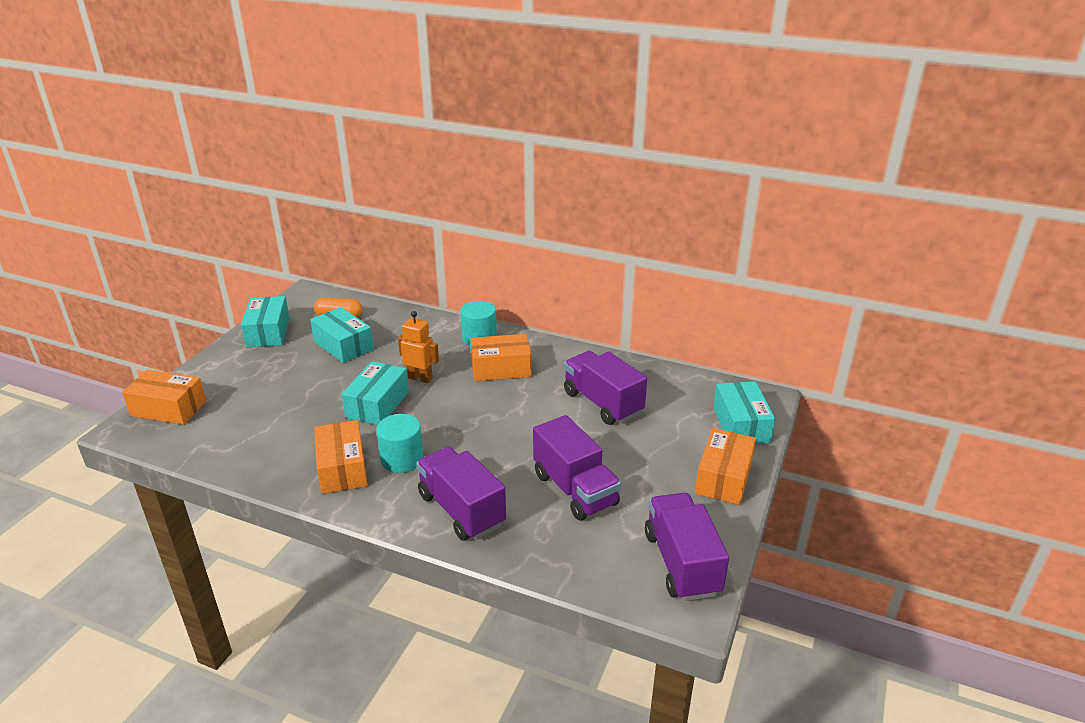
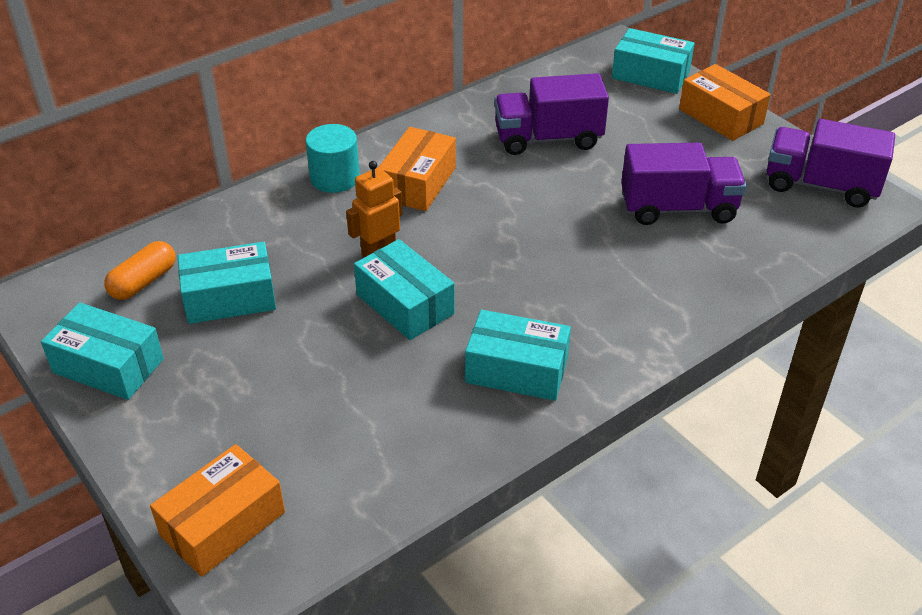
camera: 60 degrees left, 10 degrees up
orange box [314,420,368,494] -> turquoise box [465,310,571,401]
turquoise cylinder [376,414,424,473] -> none
purple truck [416,447,506,541] -> none

